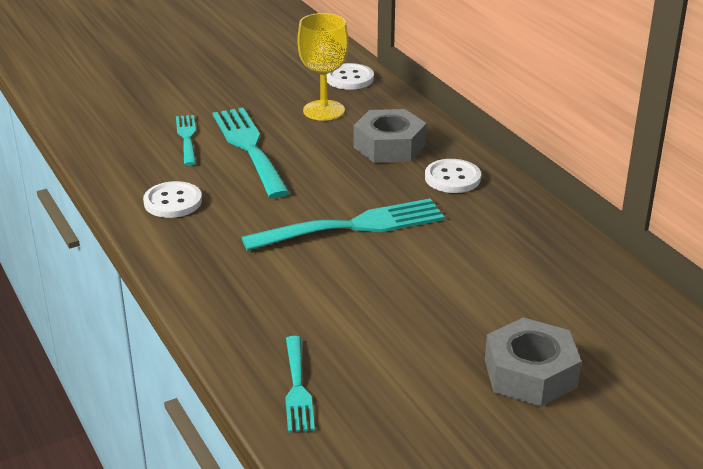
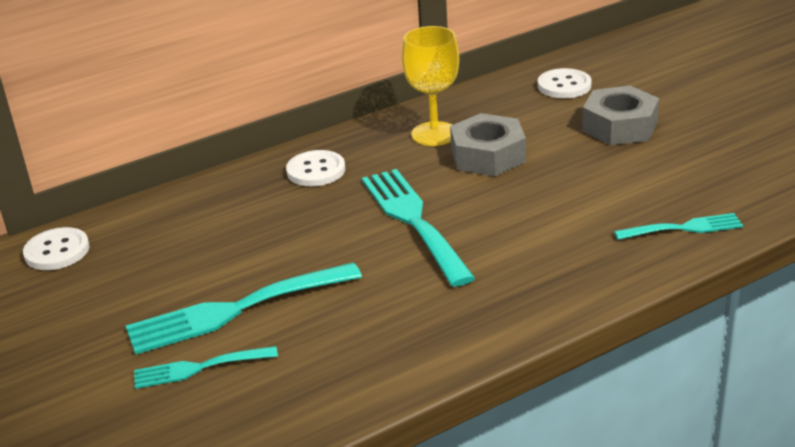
camera: 90 degrees left, 0 degrees up
white button [143,181,202,218] -> white button moved to [538,68,591,98]
yellow goblet [297,13,349,121] -> yellow goblet moved to [402,26,459,146]
grey nut [354,109,426,163] -> grey nut moved to [450,113,526,176]

